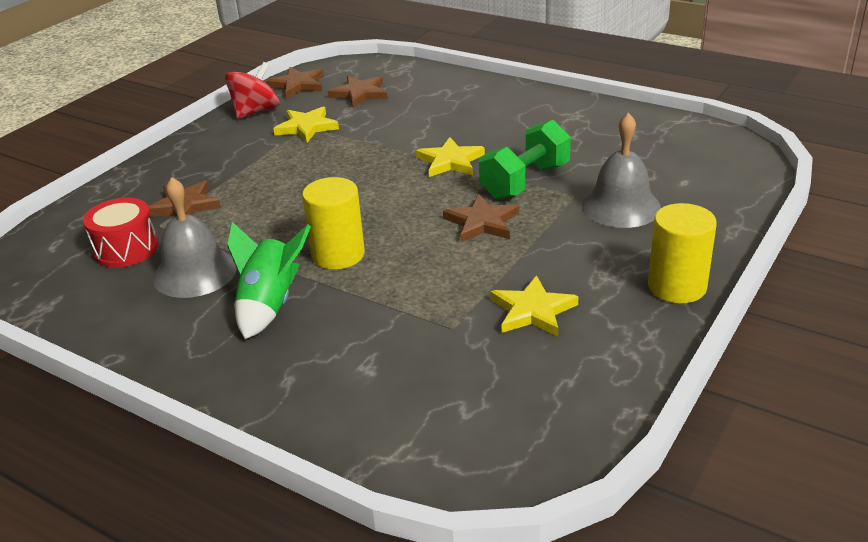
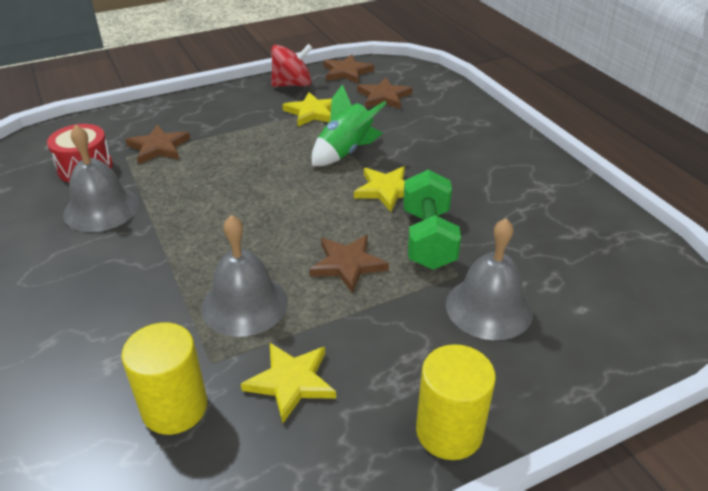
camera: 30 degrees right, 5 degrees up
green rocket [227,222,311,339] -> green rocket moved to [312,84,387,166]
yellow cylinder [302,177,365,270] -> yellow cylinder moved to [121,323,207,435]
green dumbbell [479,120,571,200] -> green dumbbell turned 75 degrees counterclockwise [403,169,461,270]
none -> grey bell [201,215,288,337]

